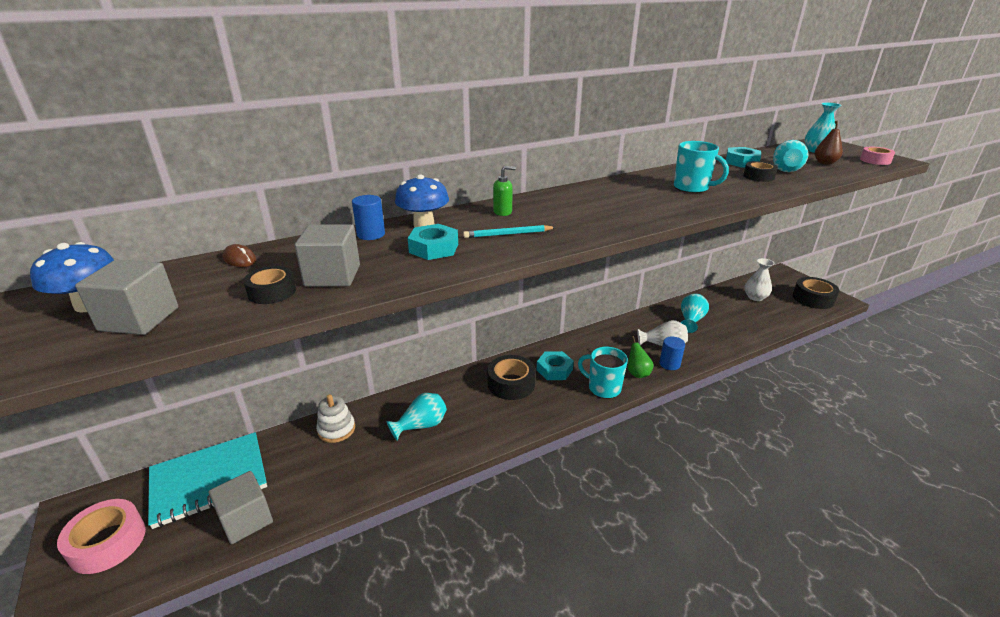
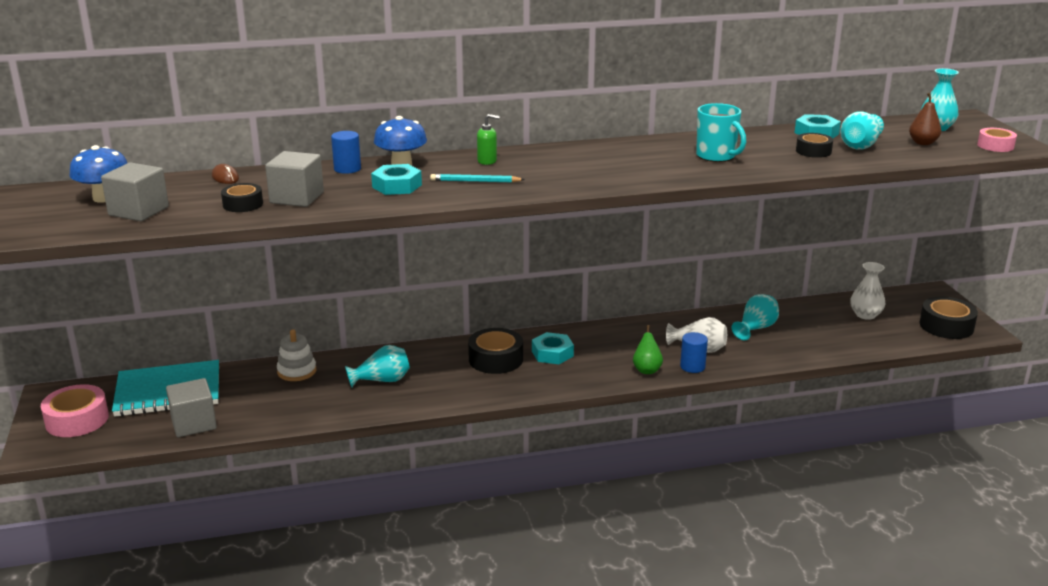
camera: 15 degrees right, 5 degrees down
turquoise mug [578,347,628,399] -> none

